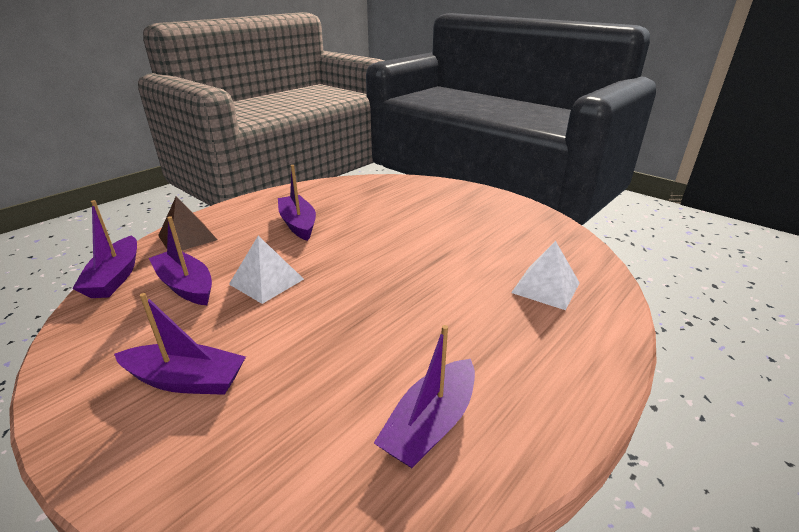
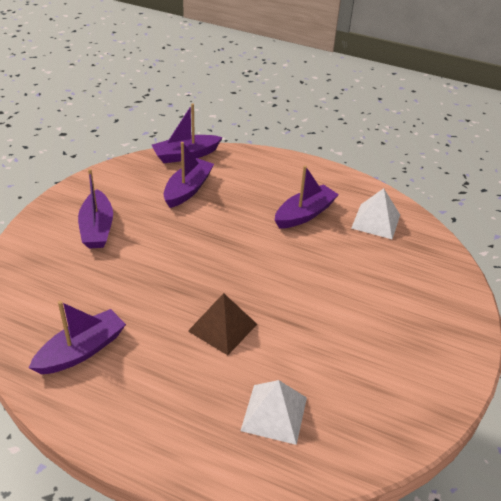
camera: 70 degrees right, 10 degrees up
brown pyramid [158,196,217,250] -> brown pyramid moved to [188,293,257,355]
white pyramid [229,236,304,304] -> white pyramid moved to [351,188,400,239]
purple boat [374,325,475,468] -> purple boat turned 120 degrees clockwise [29,301,126,374]

